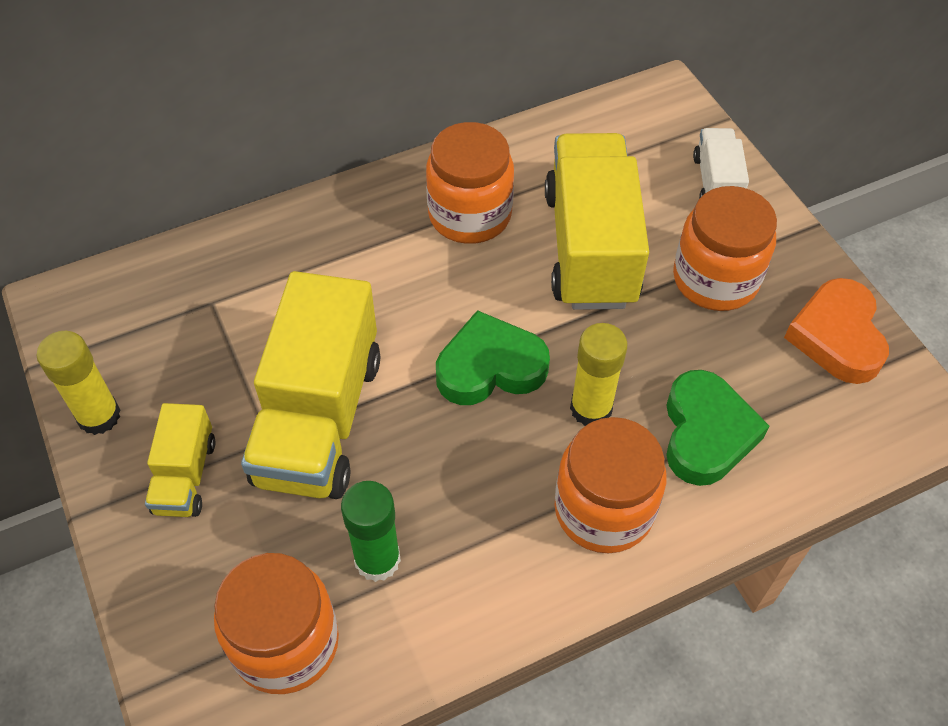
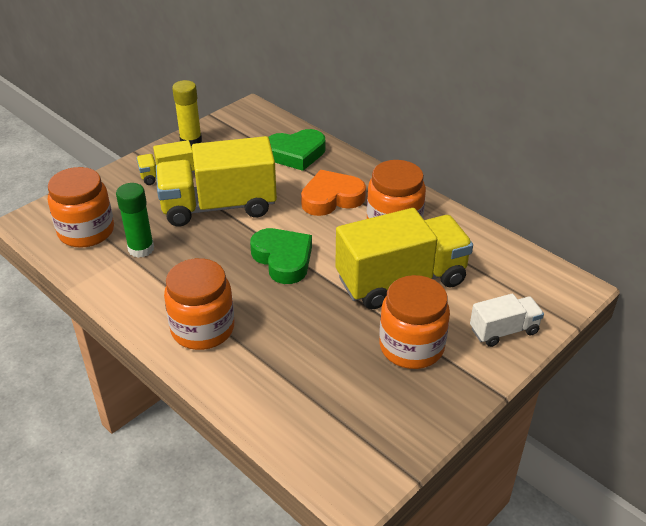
camera: 70 degrees right, 15 degrees down
yellow glue stick [570,323,628,426] -> none
green heart [666,370,769,486] -> green heart moved to [268,129,325,171]
orange heart [784,278,889,384] -> orange heart moved to [301,170,366,216]

